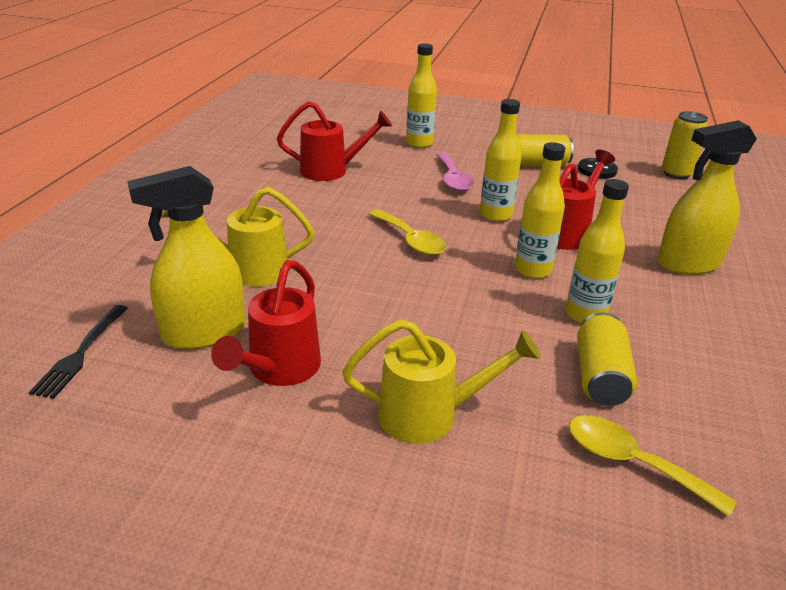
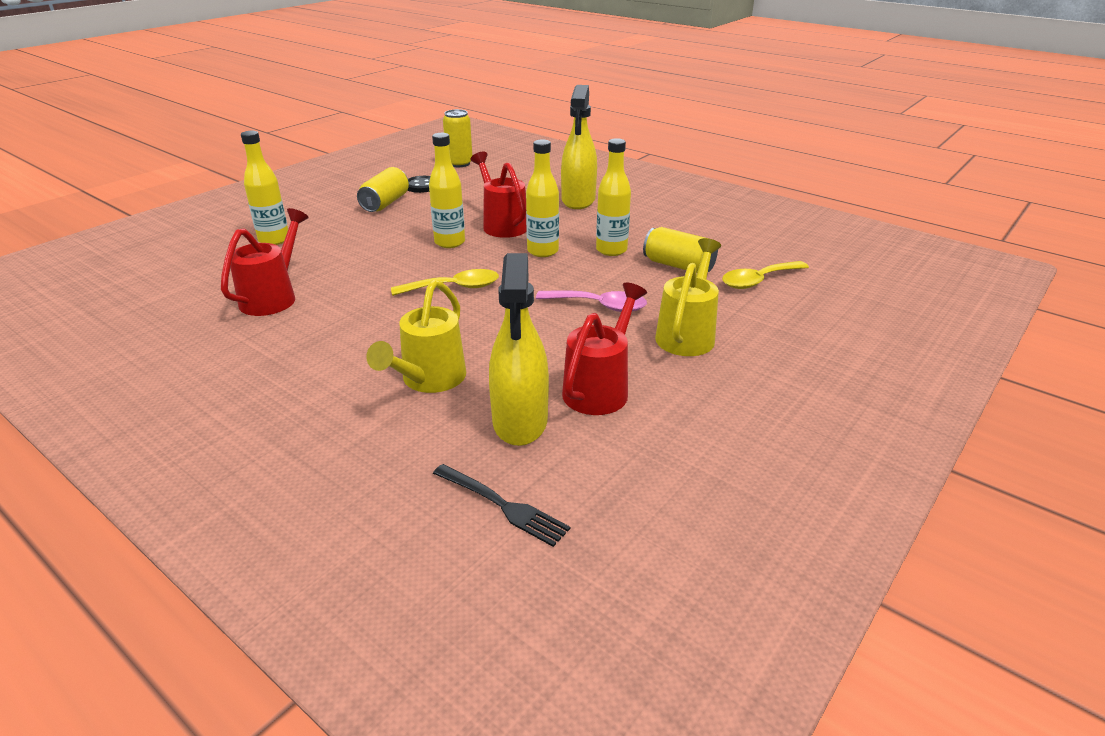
camera: 65 degrees left, 0 degrees up
red watering can [211,260,321,386] -> red watering can turned 105 degrees counterclockwise [562,283,647,415]
pink spoon [436,153,474,191] -> pink spoon moved to [536,291,647,312]

